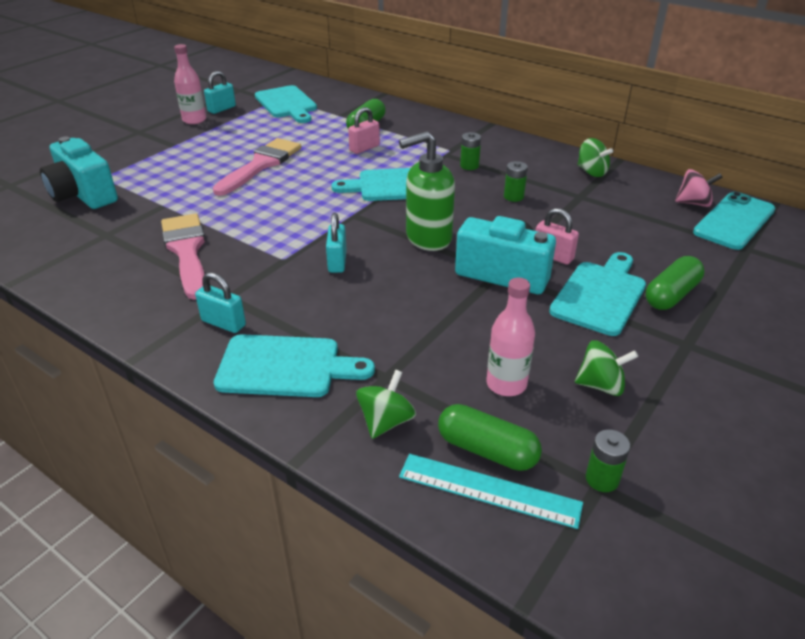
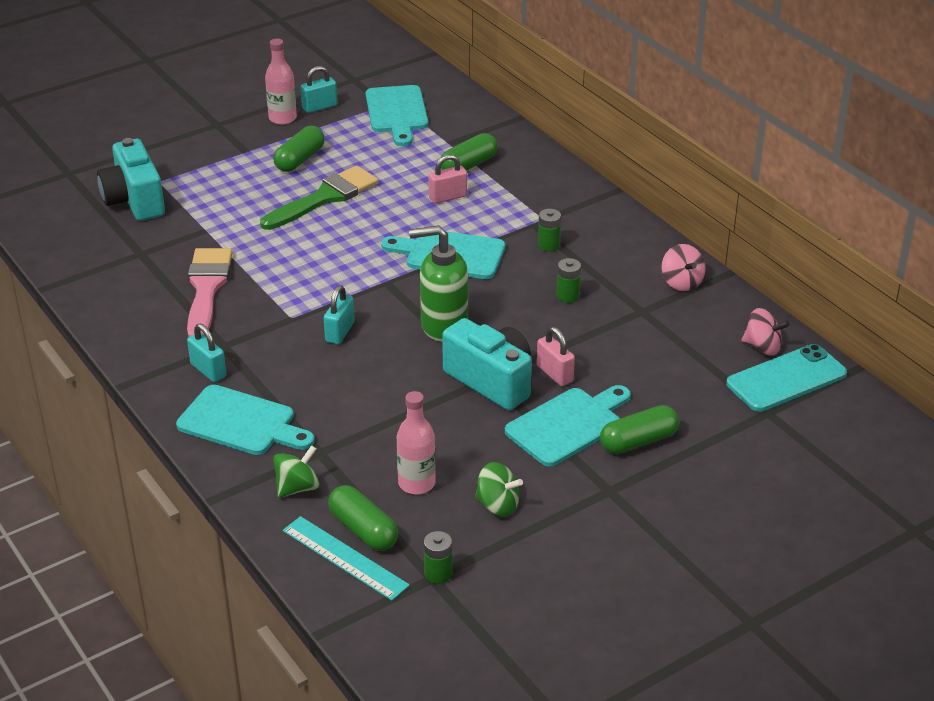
camera: 20 degrees right, 0 degrees up
pink brush [213,138,301,196] -> green brush [260,165,378,230]
green spinning top [578,138,613,177] -> pink spinning top [661,244,705,291]
none -> green capsule [273,126,325,172]

